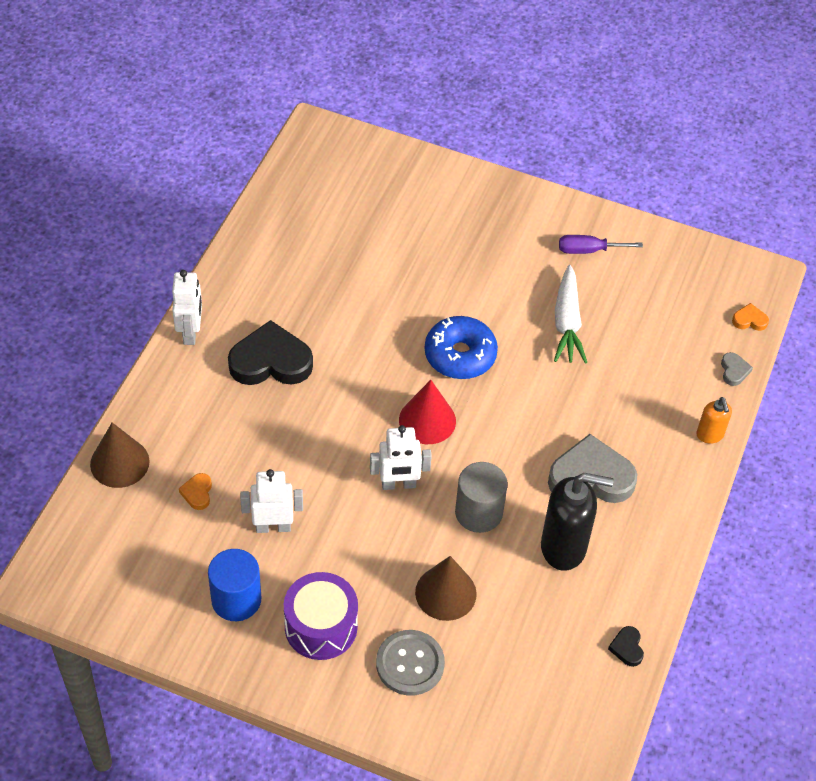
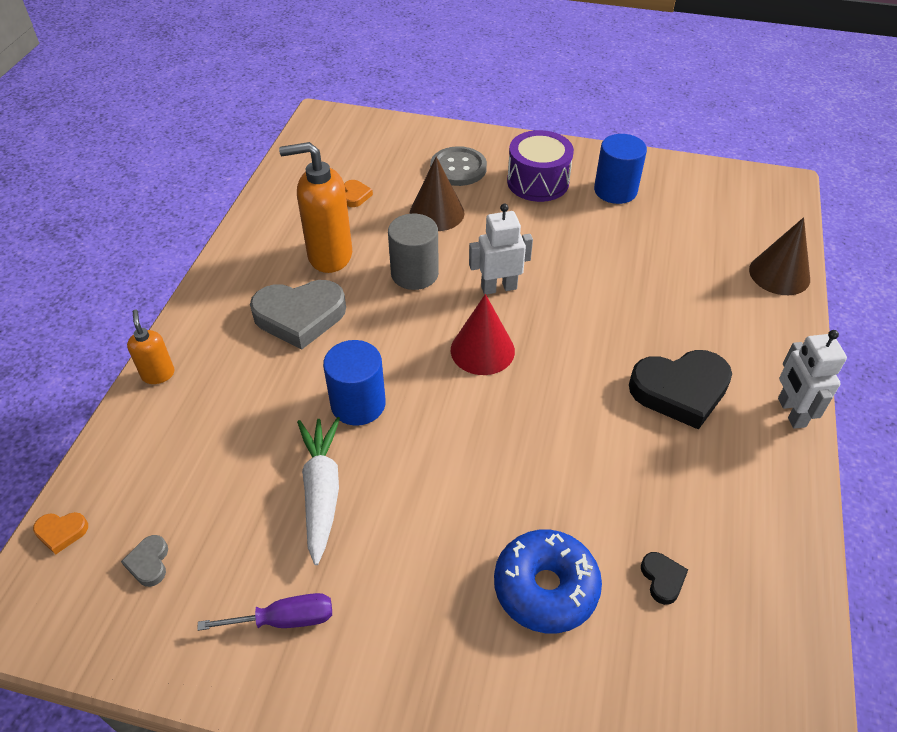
camera: 175 degrees right, 5 degrees down
orange heart [179,473,212,510] -> orange heart moved to [344,180,373,207]
white robot [240,469,303,533] -> none
blue donut [425,316,498,379] -> blue donut moved to [494,530,602,633]
black soap dispenser [541,473,614,571] -> orange soap dispenser [279,142,352,273]
black heart [608,626,644,667] -> black heart moved to [641,552,688,605]
grey heart [721,352,753,386] -> grey heart moved to [121,535,168,587]
none -> blue cylinder [323,340,386,426]

